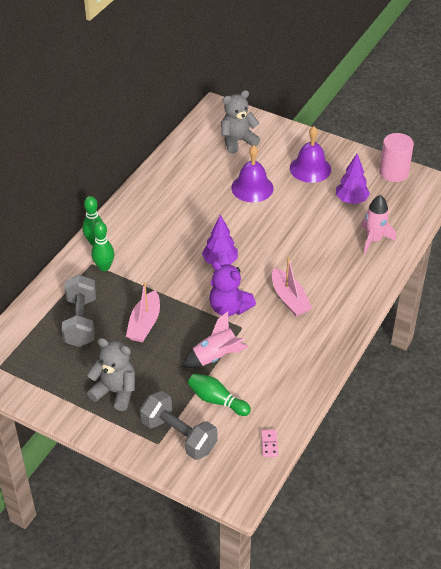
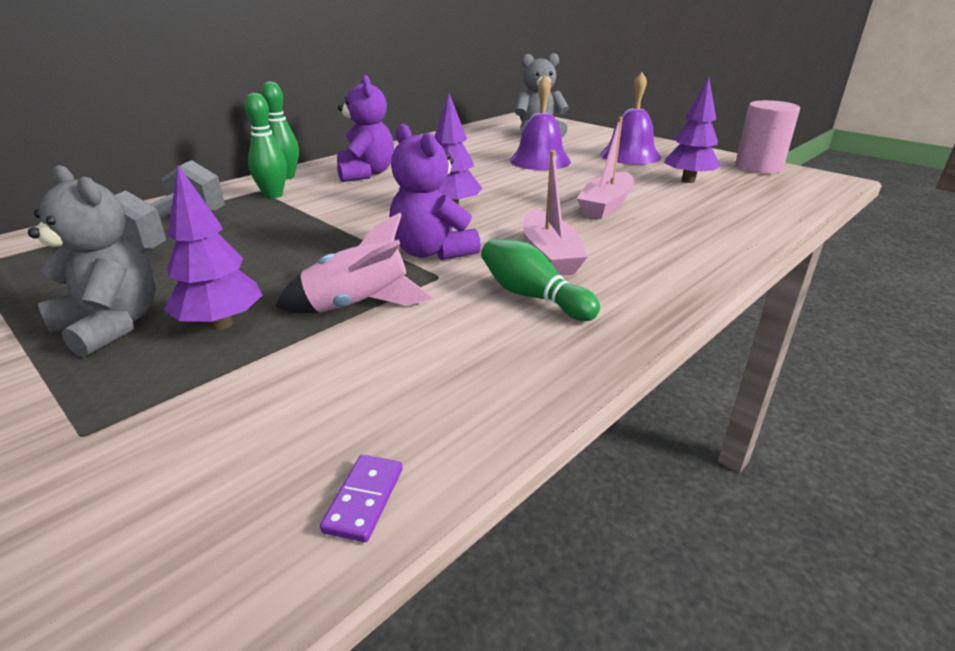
camera: 15 degrees right, 15 degrees down
pink boat [126,282,160,343] -> pink boat moved to [577,117,634,219]
grey dumbbell [140,391,217,460] -> none
green bowling pin [188,374,251,416] -> green bowling pin moved to [481,239,600,321]
pink domino [261,430,278,457] -> purple domino [320,455,403,542]
pink rocket [361,195,396,254] -> none
none -> purple tree [164,165,262,330]
none -> purple teddy bear [337,75,394,182]

